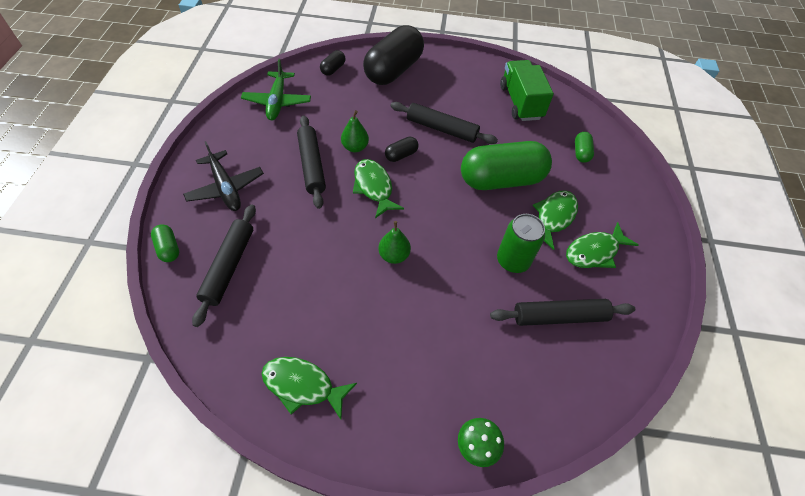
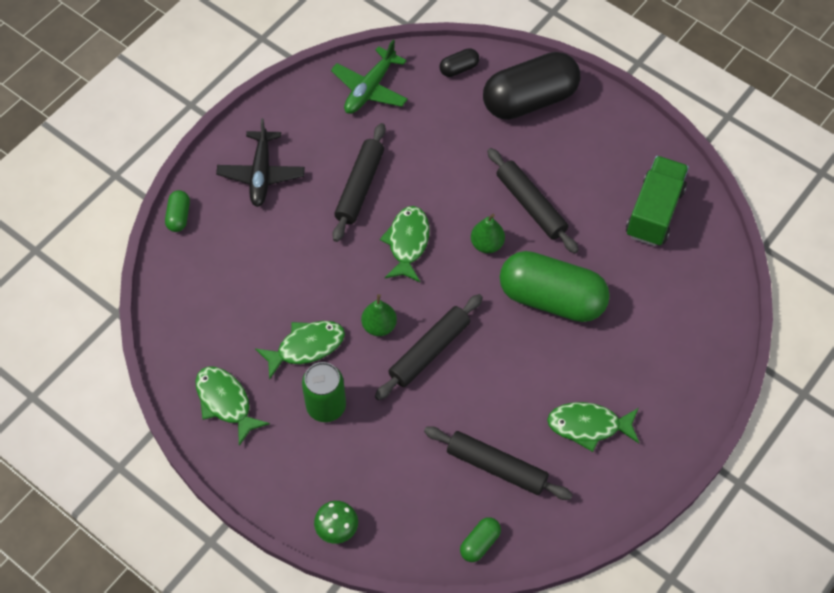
camera: 35 degrees right, 5 degrees up
black rolling pin [192,204,256,327] -> black rolling pin moved to [375,294,483,400]
green pear [341,110,369,152] -> green pear moved to [471,214,505,253]
black capsule [385,137,419,162] -> none
green can [497,214,545,273] -> green can moved to [302,362,346,422]
green fish [532,191,578,250] -> green fish moved to [255,321,345,380]
green capsule [575,132,594,163] -> green capsule moved to [460,517,501,562]

